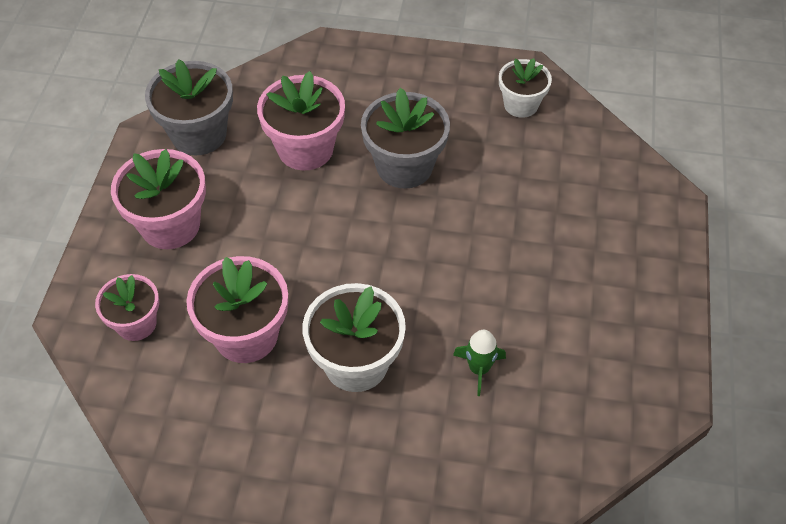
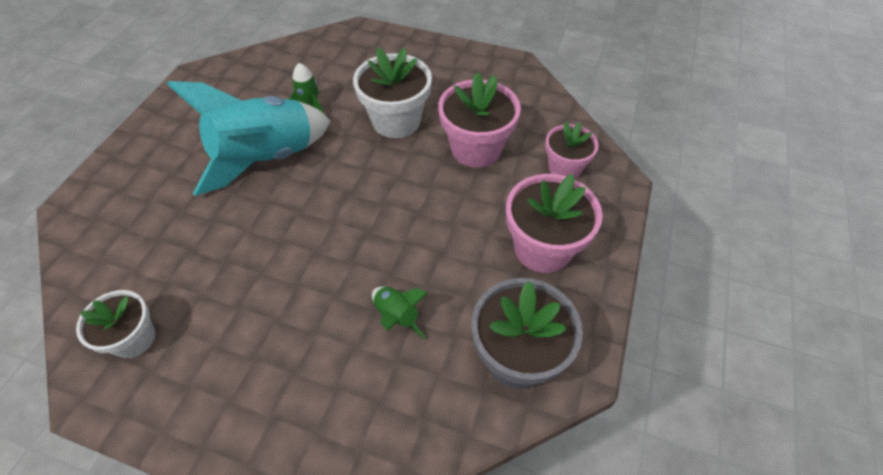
camera: 170 degrees left, 0 degrees up
pink flower pot [257,71,345,171] -> green rocket [372,287,428,339]
grey flower pot [361,88,450,189] -> none
none -> turquoise rocket [167,81,331,196]

